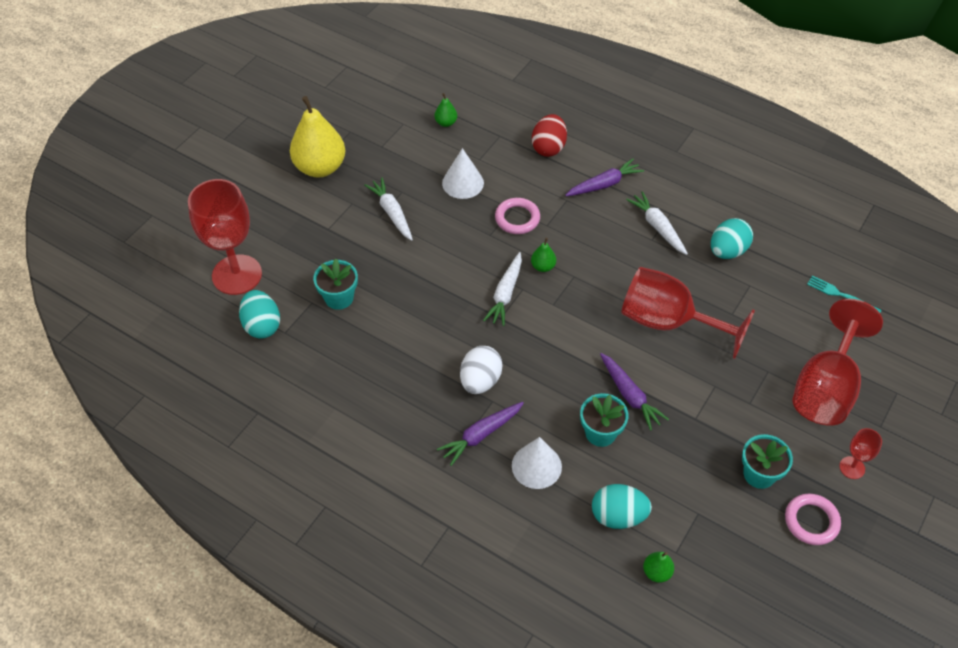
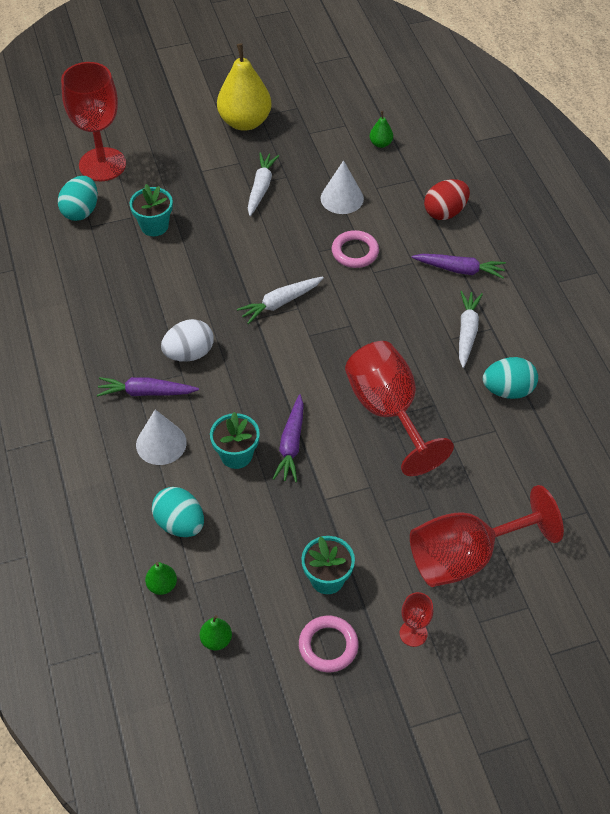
camera: 40 degrees right, 0 degrees up
green pear [531,238,556,272] -> green pear moved to [200,615,232,651]
turquoise fork [807,275,882,313] -> none

